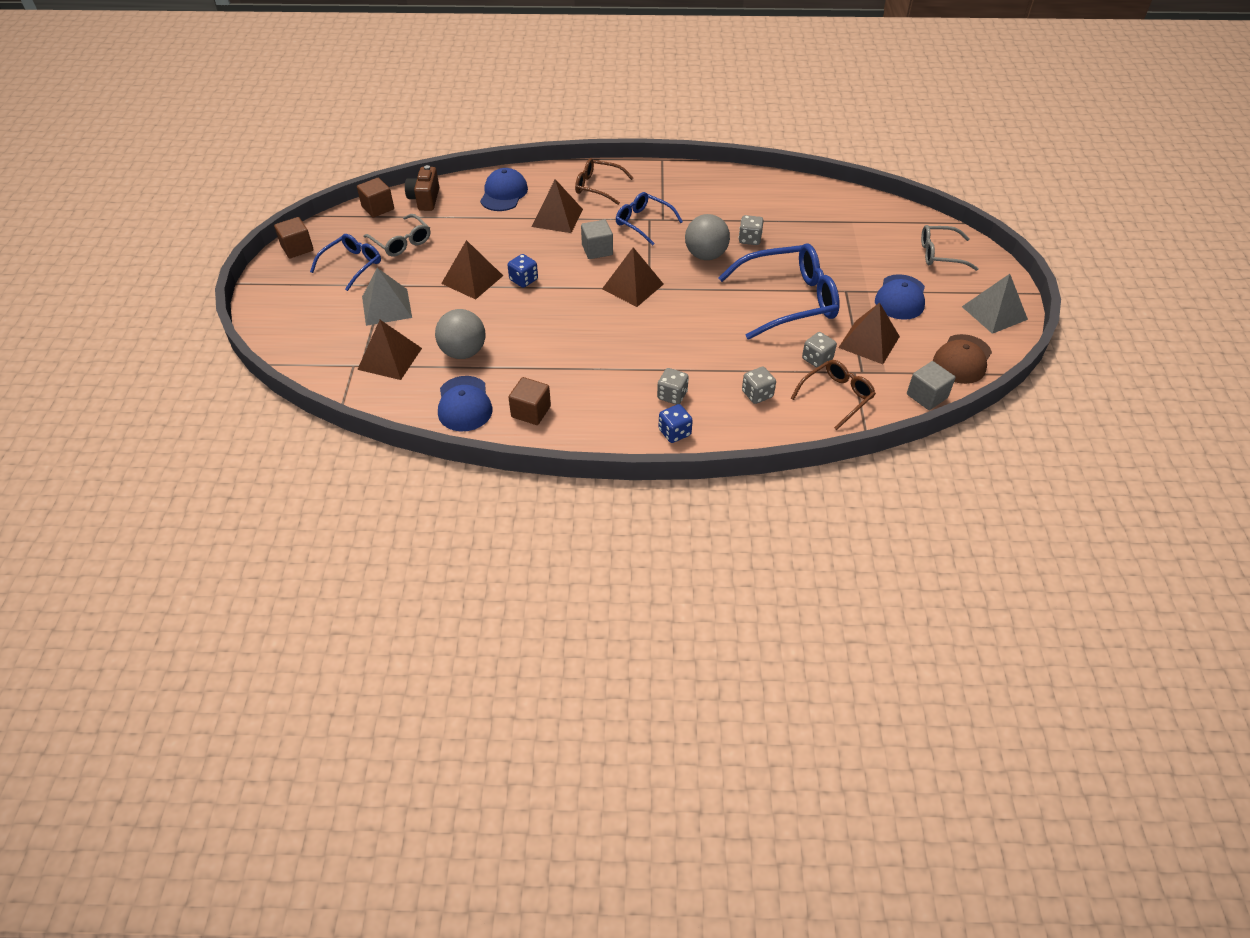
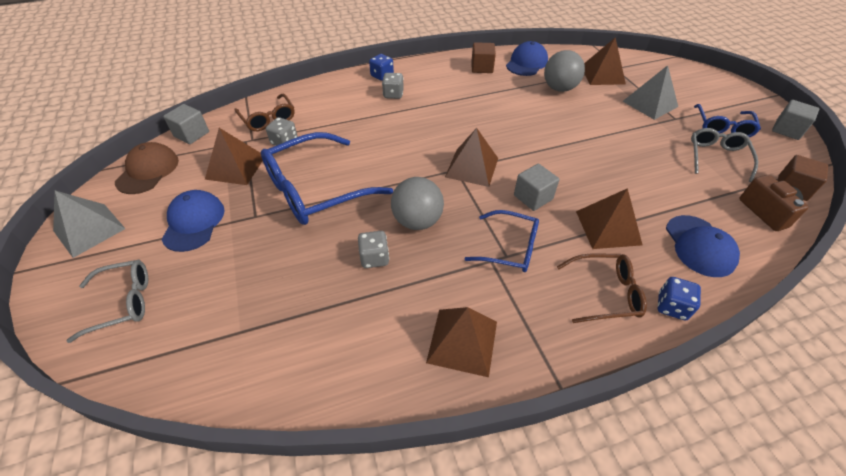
camera: 160 degrees right, 0 degrees up
brown cube [274,217,314,258] -> grey cube [772,100,819,140]
grey glasses [363,214,430,257] -> grey glasses turned 75 degrees clockwise [691,128,758,182]
blue cap [438,376,493,431] -> blue cap turned 60 degrees clockwise [506,41,548,76]
brown pyramid [441,240,503,300] -> brown pyramid moved to [426,307,497,377]
blue dice [508,254,538,288] -> blue dice moved to [657,277,701,321]
grey dice [742,367,776,404] -> none
brown glasses [791,360,876,430] -> brown glasses turned 60 degrees counterclockwise [235,94,295,131]

